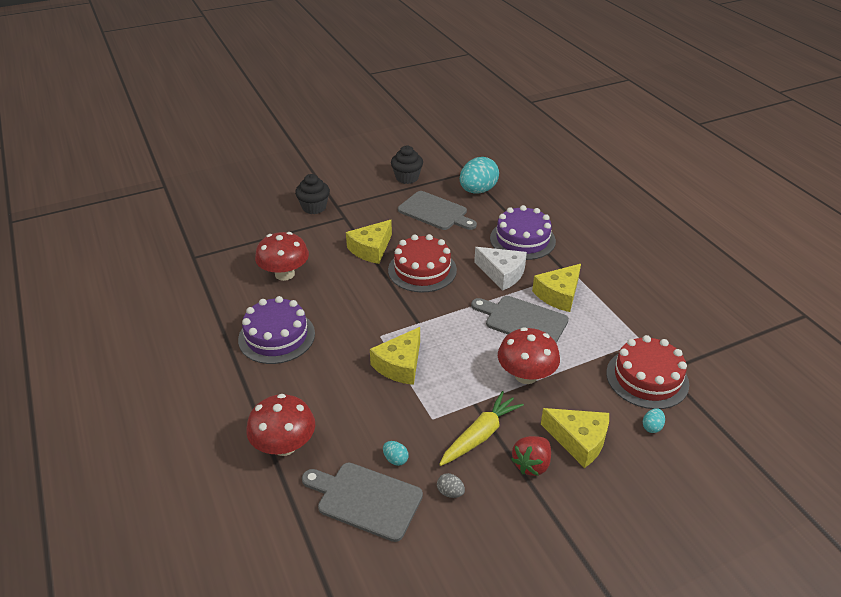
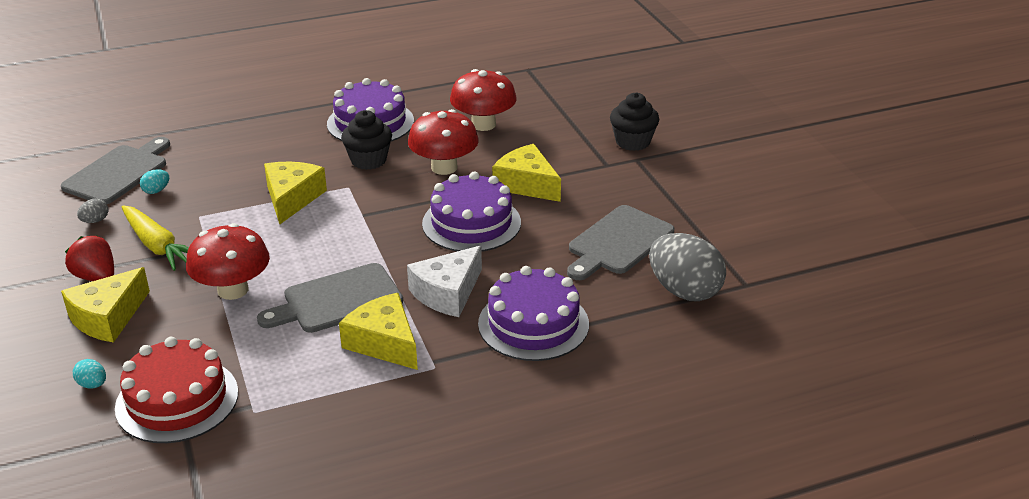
camera: 95 degrees right, 5 degrees down
red mushroom [246,394,315,456] -> red mushroom moved to [408,109,479,175]
yellow cheese [370,327,420,385] -> yellow cheese turned 60 degrees clockwise [264,162,327,224]
red cake [388,234,457,293] -> purple cake [422,172,521,252]
black cupcake [391,145,423,184] -> black cupcake moved to [341,110,392,170]
turquoise egg [460,157,499,193] -> grey egg [649,233,726,301]
grey cutting board [471,296,569,343] -> grey cutting board turned 150 degrees counterclockwise [257,263,403,333]

